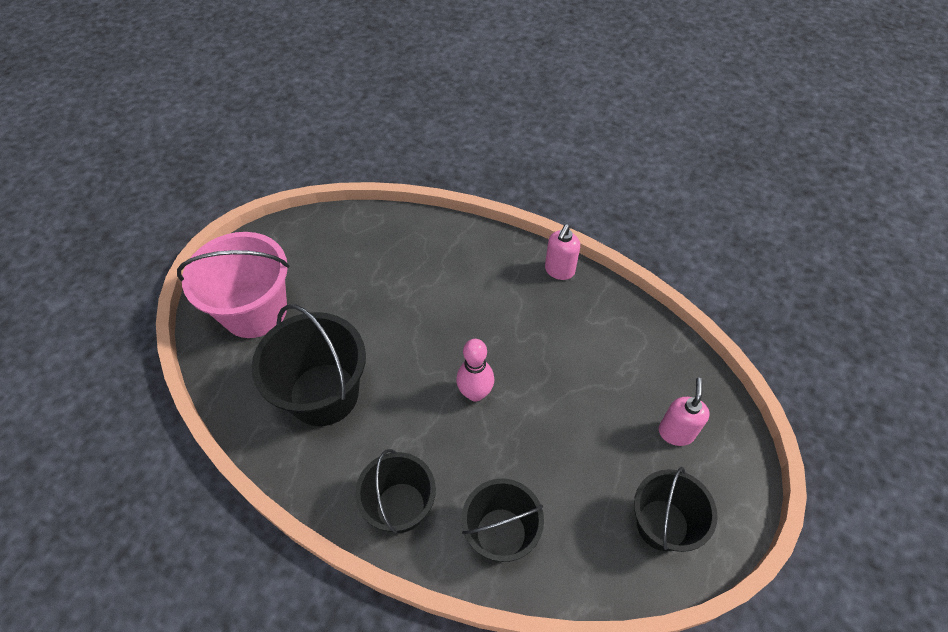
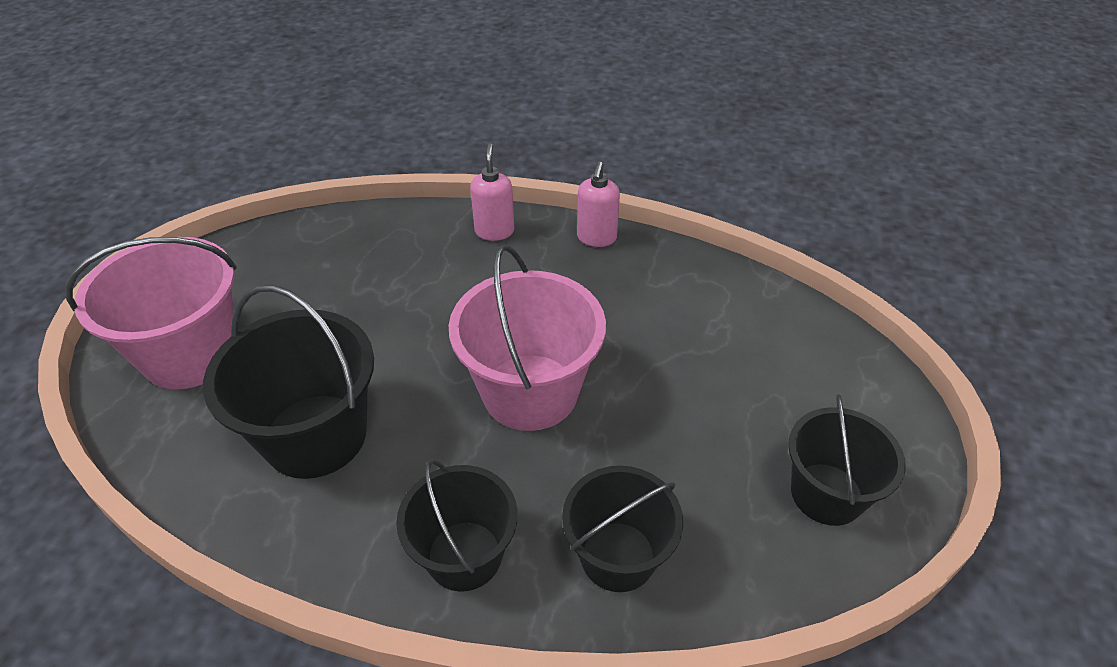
camera: 15 degrees left, 10 degrees down
pink bowling pin [456,339,494,402] -> pink bucket [449,244,606,431]
pink soap dispenser [659,378,710,446] -> pink soap dispenser moved to [470,143,514,241]

